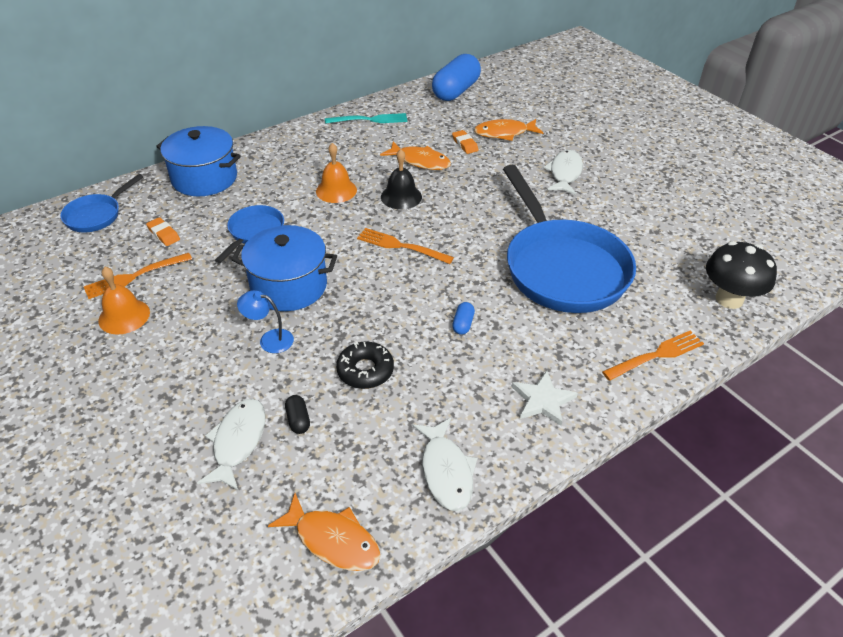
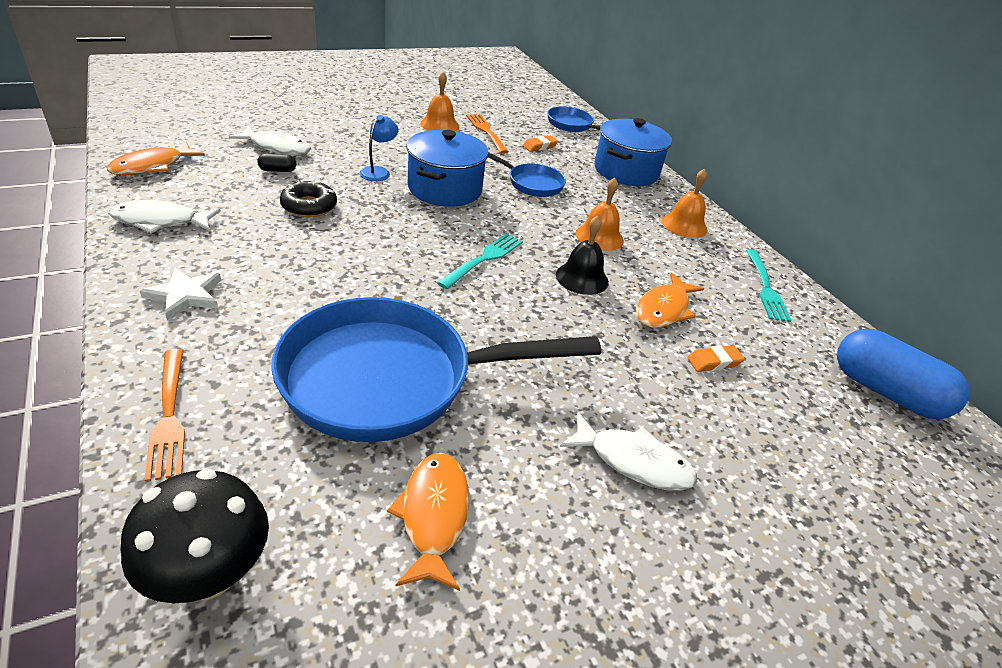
camera: 95 degrees right, 5 degrees down
orange fork [357,228,454,264] -> turquoise fork [437,233,523,289]
blue capsule [452,302,475,334] -> none
orange fish [474,119,543,141] -> orange fish moved to [387,453,469,591]
none -> orange bell [662,169,708,238]

